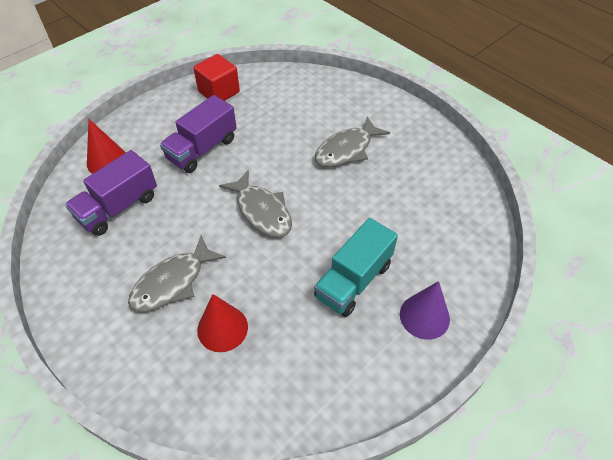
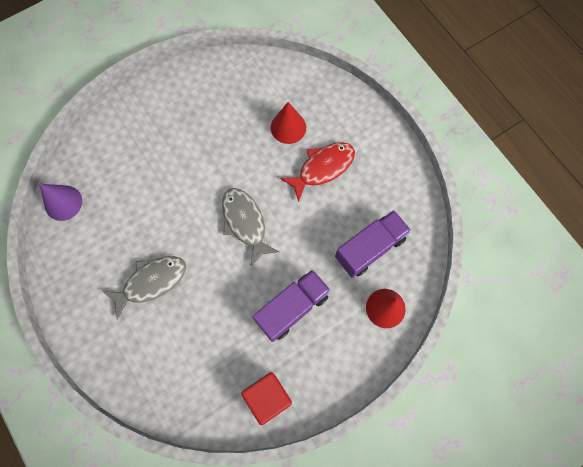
camera: 170 degrees left, 20 degrees up
grey fish [128,235,226,312] -> red fish [280,142,355,202]
turquoise truck [314,218,398,317] -> none
purple cone [400,281,450,340] -> purple cone moved to [40,184,82,221]

